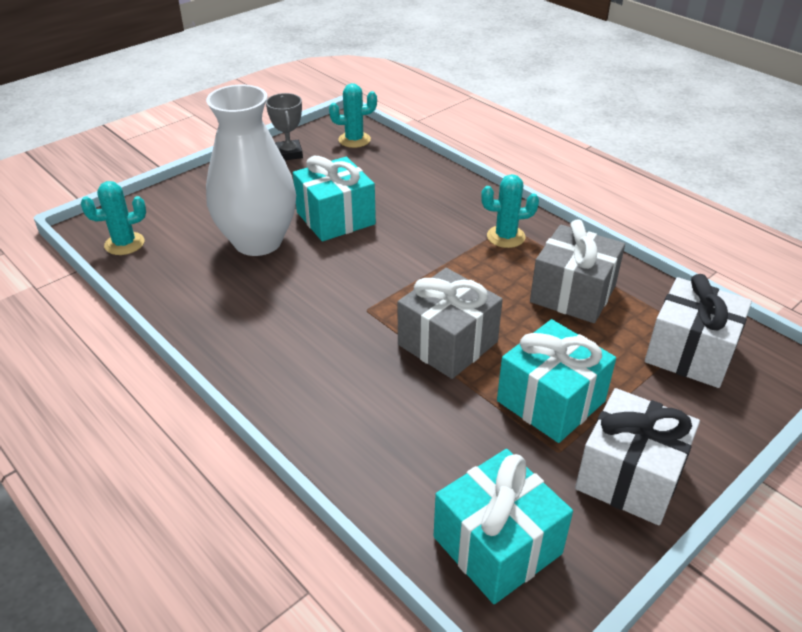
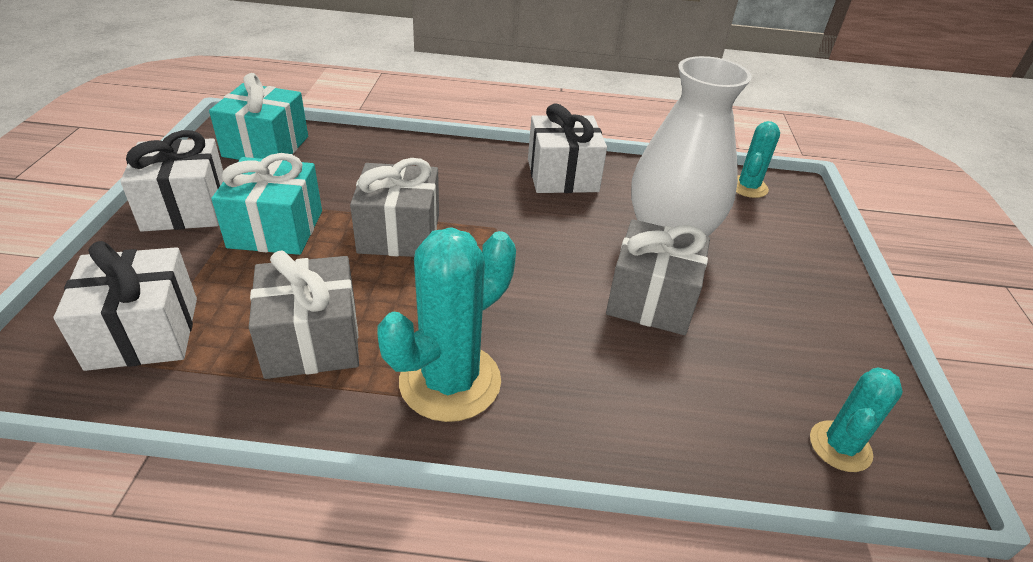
camera: 135 degrees right, 0 degrees up
grey trophy [266,93,303,160] -> none
turquoise gift [293,156,376,241] -> grey gift [606,219,710,335]
turquoise cactus [481,174,539,248] -> turquoise cactus [377,227,516,422], size x1.76
none -> white gift [528,104,607,193]

